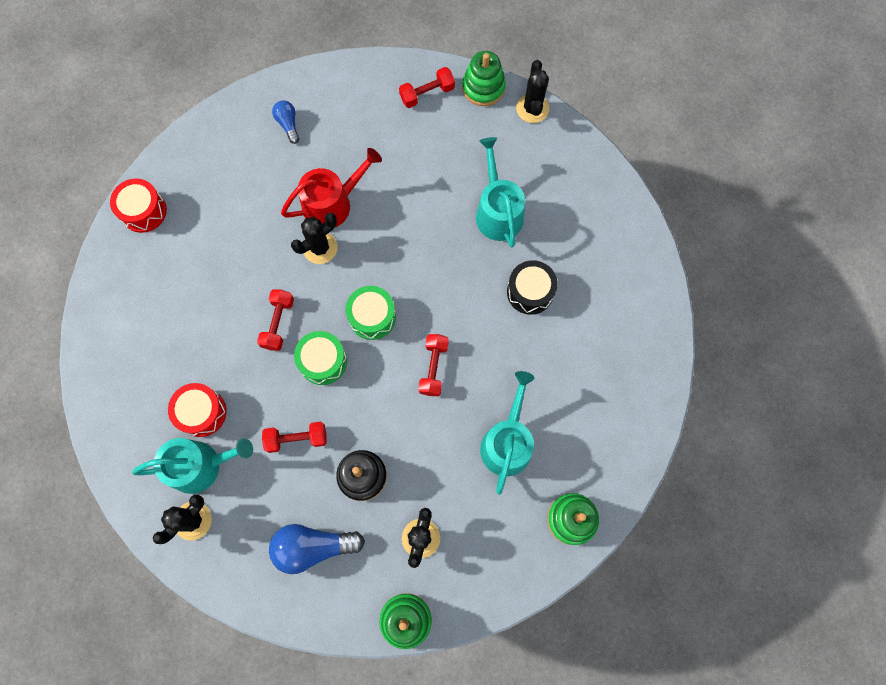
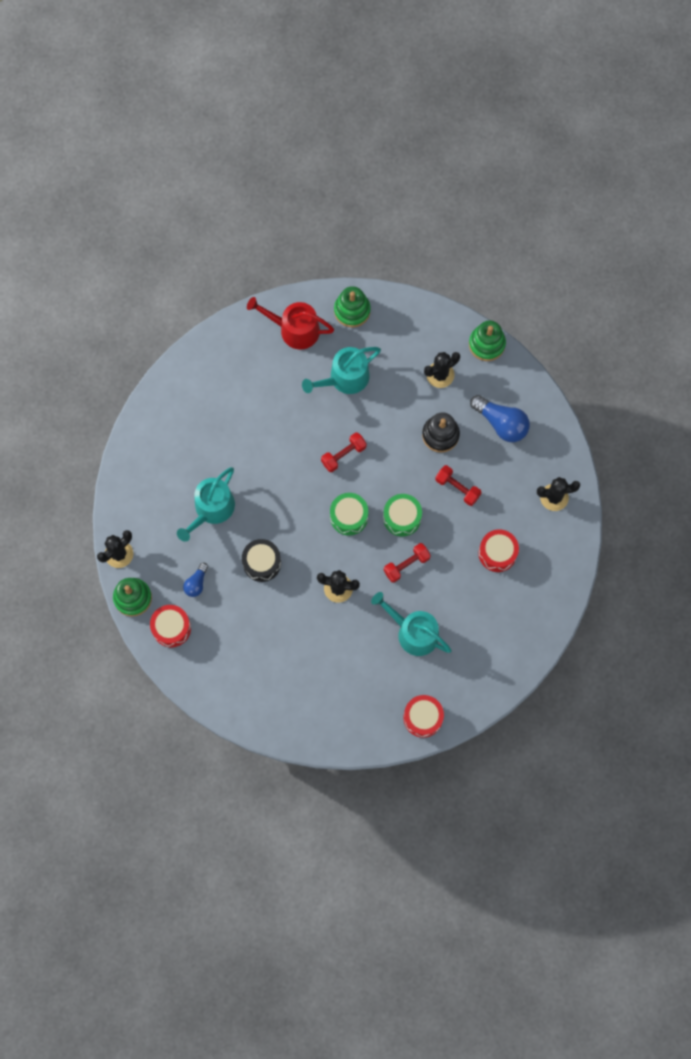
camera: 135 degrees left, 0 degrees up
turquoise watering can [132,438,253,494] -> turquoise watering can moved to [371,592,452,656]
blue light bulb [272,100,299,144] -> blue light bulb moved to [183,563,208,597]
red watering can [281,148,382,227] -> red watering can moved to [247,297,334,350]
red dumbbell [399,67,455,108] -> red drum [150,605,191,647]
black drum [507,260,558,315] -> black drum moved to [242,539,281,582]

